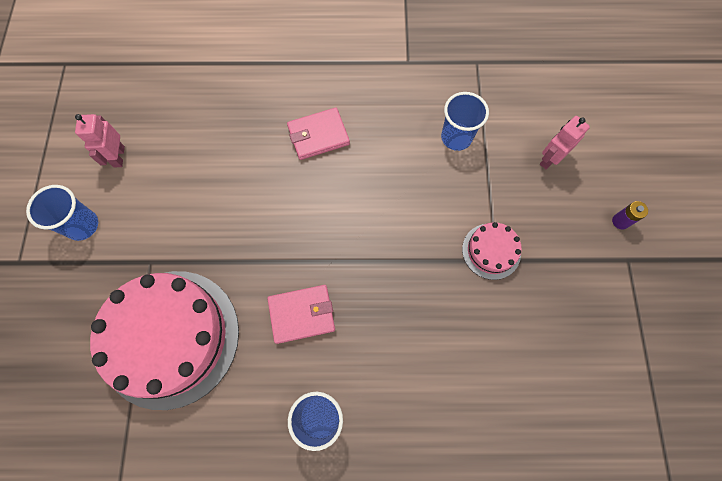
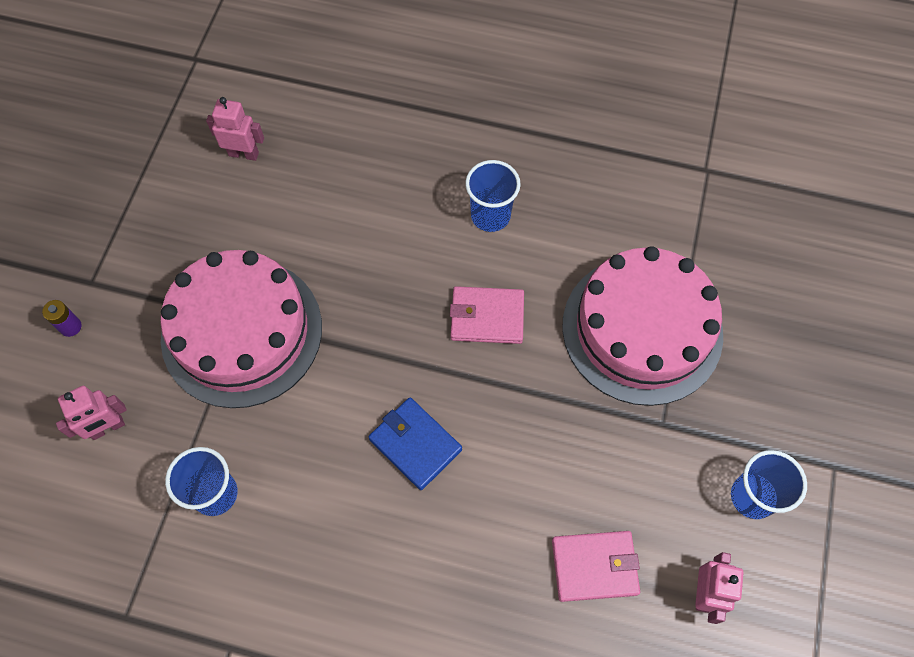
camera: 165 degrees left, 5 degrees down
pink wallet [287,107,350,160] -> pink wallet moved to [552,531,640,602]
pink cake [462,222,522,280] -> pink cake [160,250,322,408], size x2.20
none -> pink robot [206,97,264,161]
none -> blue wallet [369,397,462,490]

